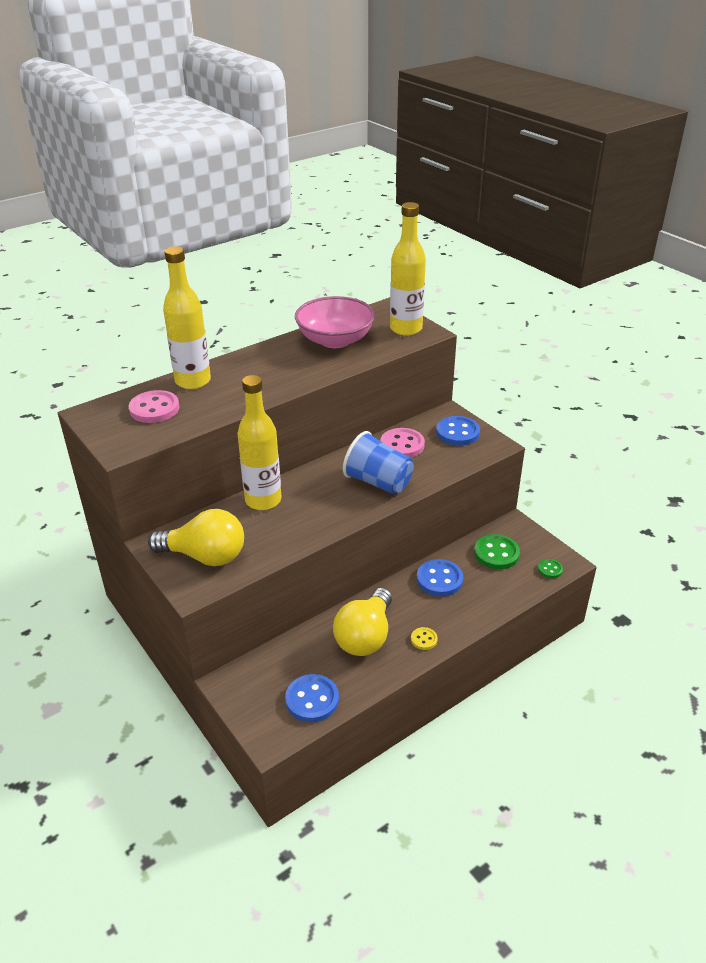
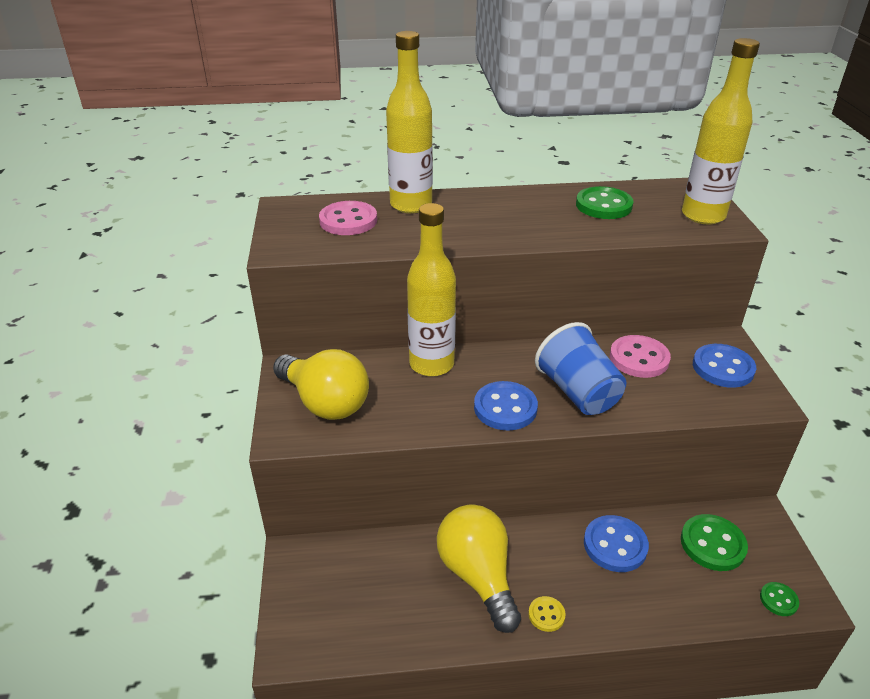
camera: 30 degrees right, 0 degrees up
blue button [285,674,339,722] -> blue button moved to [474,381,538,430]
pink bowl [295,296,375,348] -> green button [576,186,633,219]
yellow light bulb [333,588,392,656] -> yellow light bulb turned 105 degrees clockwise [437,504,521,633]

